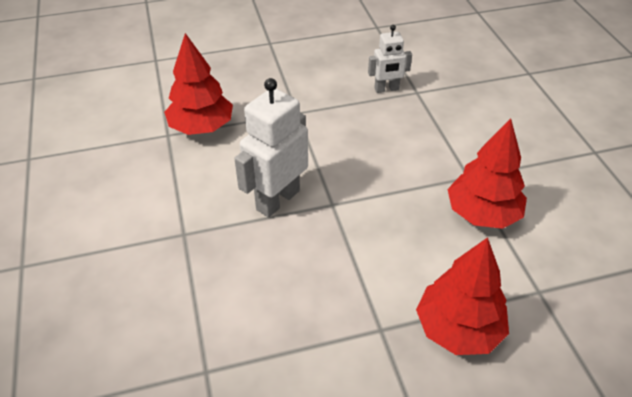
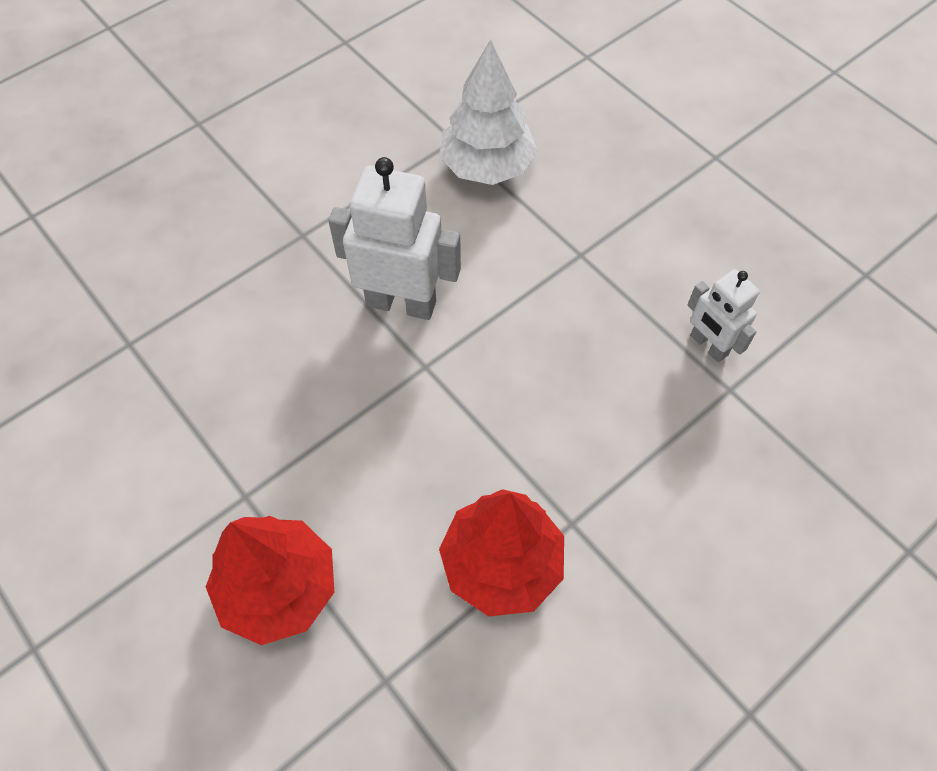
camera: 65 degrees right, 15 degrees up
red tree [164,33,233,135] -> white tree [439,40,537,185]

